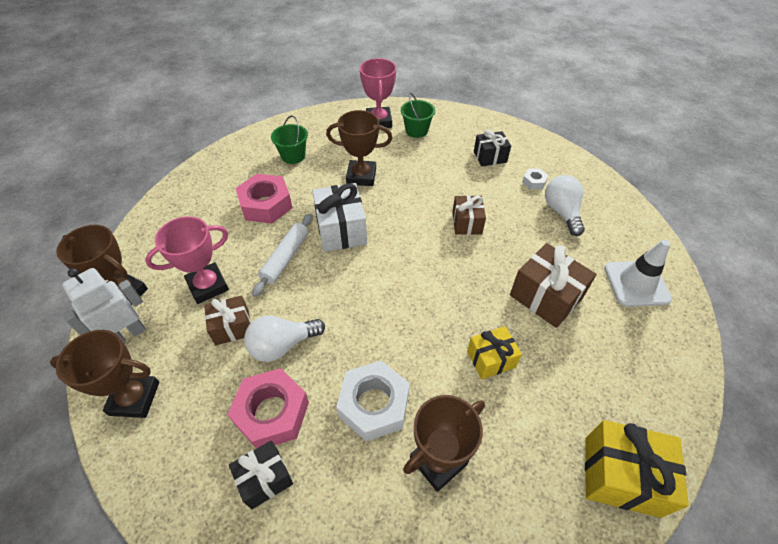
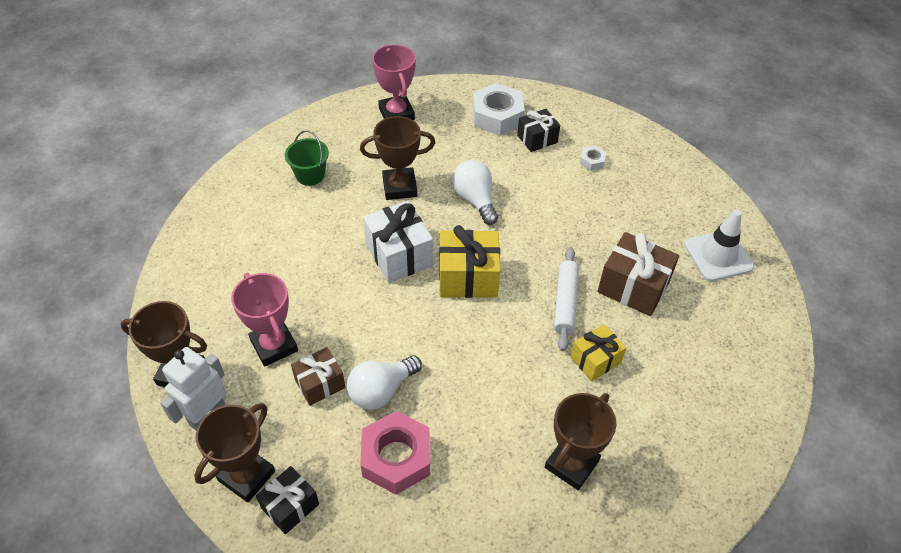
camera: 15 degrees left, 0 degrees up
brown trophy [50,330,159,418] -> brown trophy turned 45 degrees counterclockwise [194,403,275,502]
pink trophy [145,216,229,304] -> pink trophy turned 75 degrees counterclockwise [231,273,298,366]
black gift [229,440,293,509] -> black gift moved to [256,466,319,534]
pink nut [236,174,293,223] -> none
white rolling pin [252,214,313,297] -> white rolling pin moved to [554,247,579,351]
white nut [336,361,410,442] -> white nut moved to [472,83,525,136]
green bucket [401,93,435,138] -> none
brown gift [452,195,486,235] -> none
white light bulb [545,175,585,236] -> white light bulb moved to [452,160,498,225]
yellow gift [585,420,689,518] -> yellow gift moved to [439,225,500,298]

